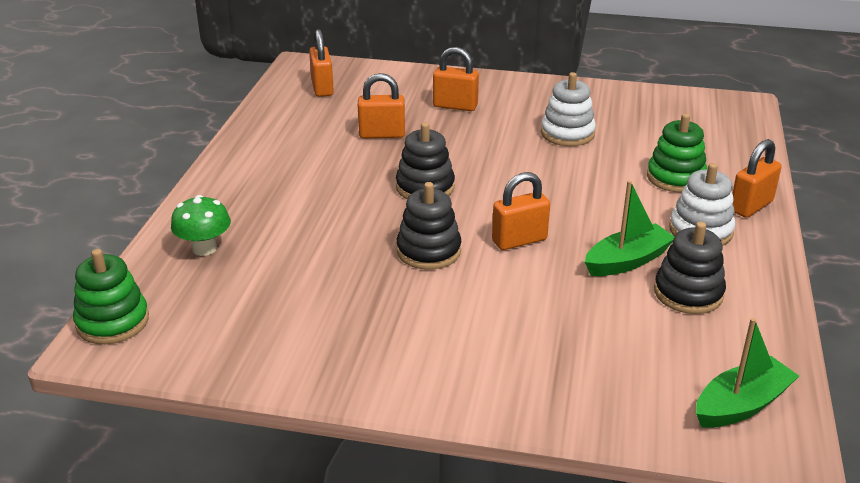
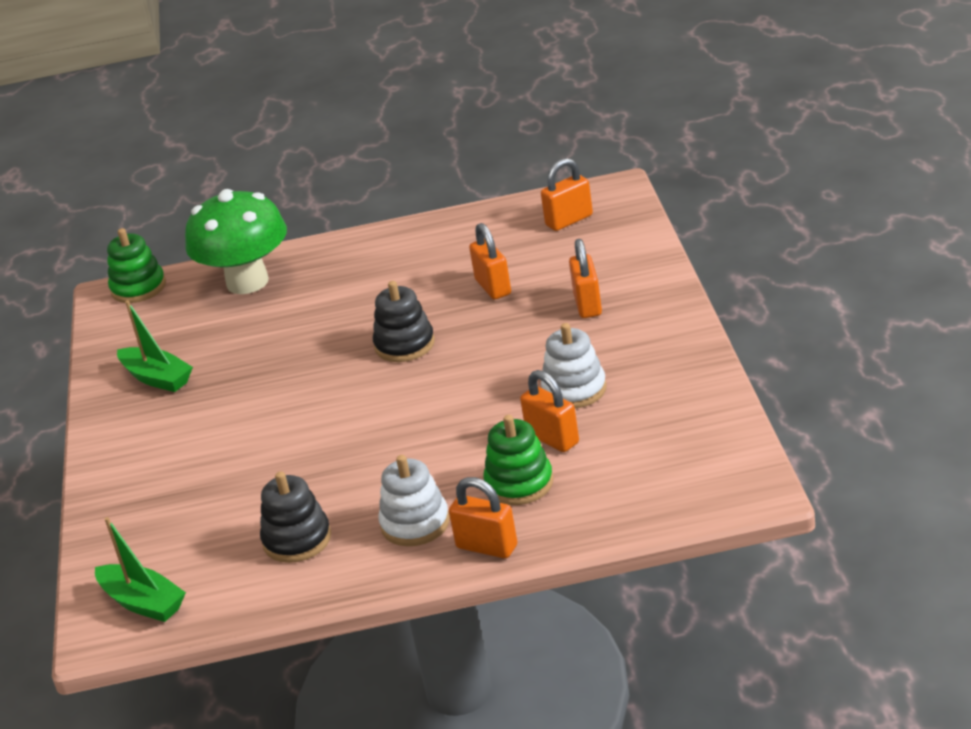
camera: 75 degrees right, 0 degrees up
green mushroom [171,195,231,256] -> green mushroom [185,189,287,294], size x1.98
black stacking toy [396,182,461,270] -> none
orange padlock [492,172,550,250] -> orange padlock moved to [520,370,579,452]
green boat [585,180,675,276] -> green boat moved to [117,300,193,392]

